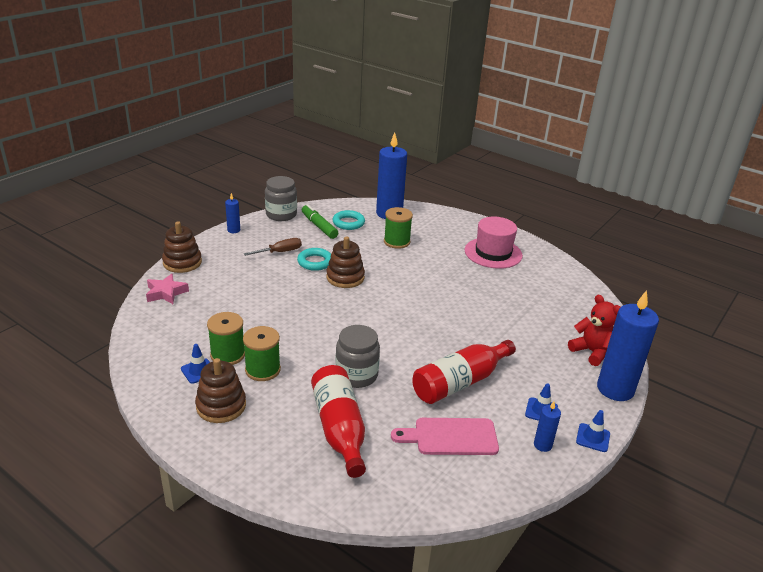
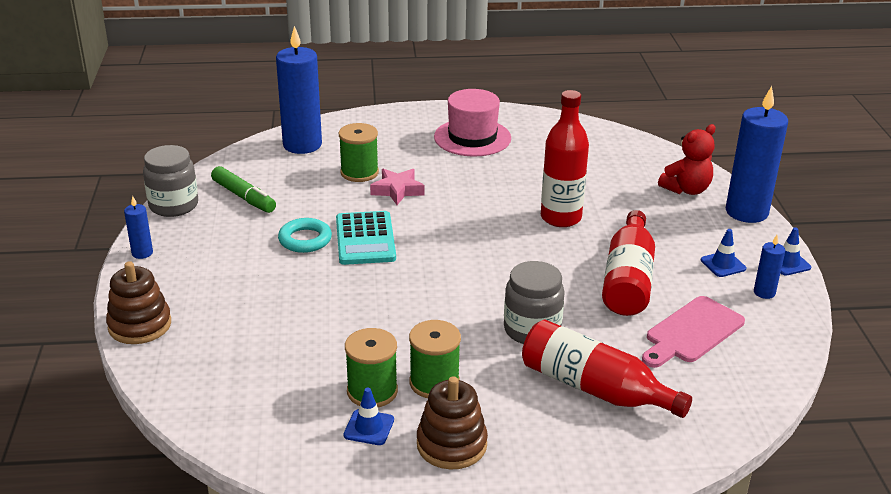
camera: 40 degrees left, 0 degrees up
pink star [146,274,189,304] -> pink star moved to [370,168,425,205]
brown screwdriver [244,238,302,256] -> none
green marker [302,204,338,239] -> green marker turned 150 degrees counterclockwise [211,166,276,213]
brown stacking toy [326,236,365,288] -> turquoise calculator [336,211,396,265]
turquoise ring [333,210,365,230] -> none
red teddy bear [568,295,620,366] -> red teddy bear turned 135 degrees clockwise [658,124,716,195]
none -> red bottle [541,90,589,227]

